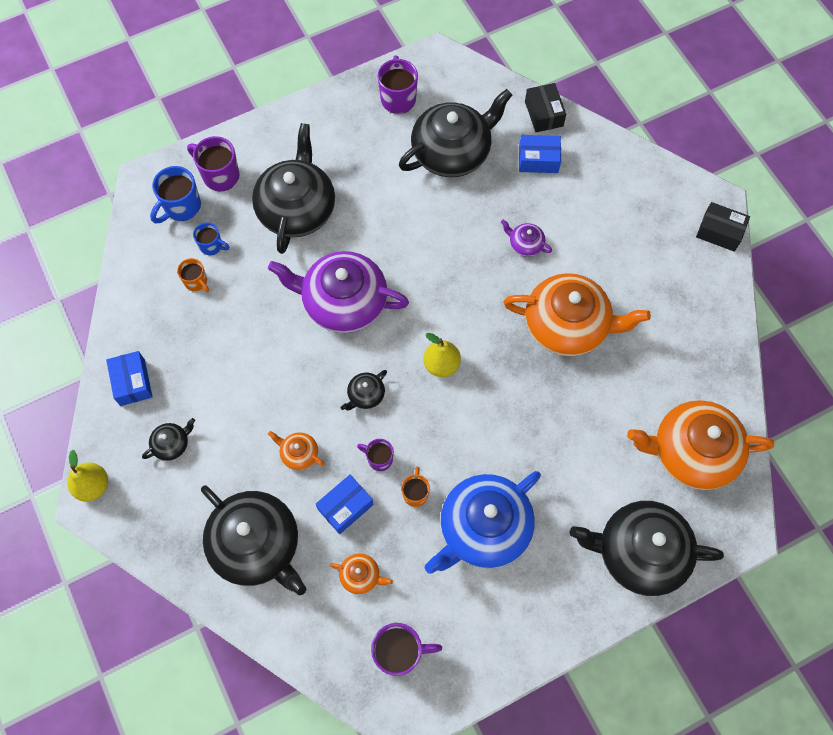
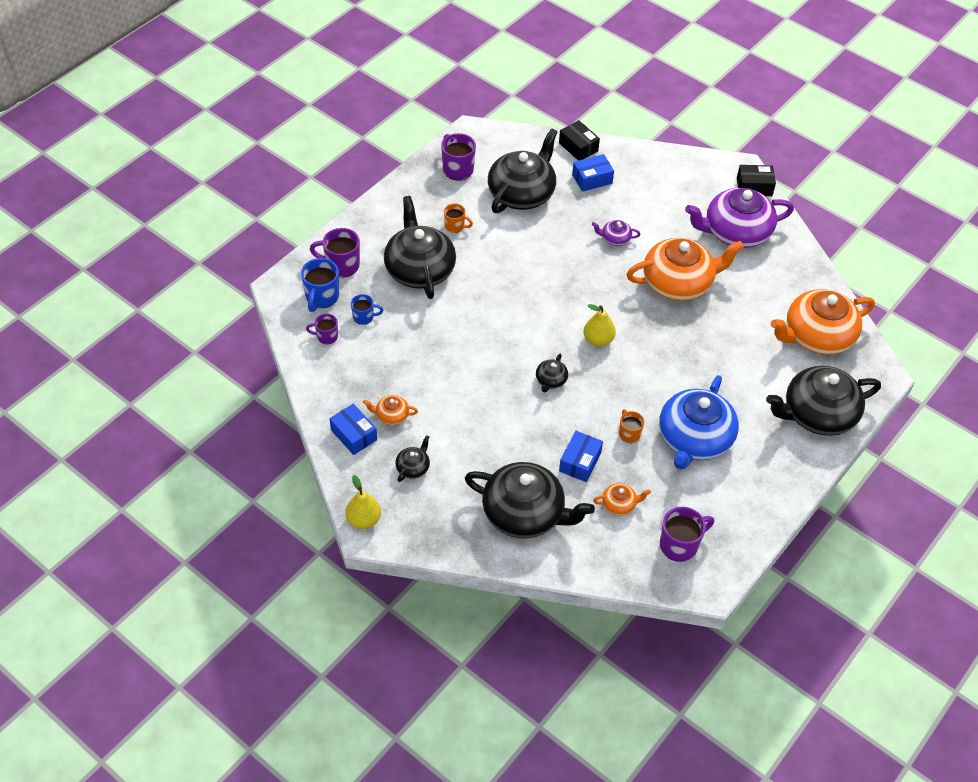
camera: 25 degrees left, 15 degrees down
orange mug [177,258,209,292] -> orange mug moved to [444,204,473,233]
purple teapot [268,251,409,333] -> purple teapot moved to [685,188,794,248]
orange teapot [268,431,325,470] -> orange teapot moved to [363,395,418,425]
purple mug [357,439,394,471] -> purple mug moved to [306,314,338,345]

